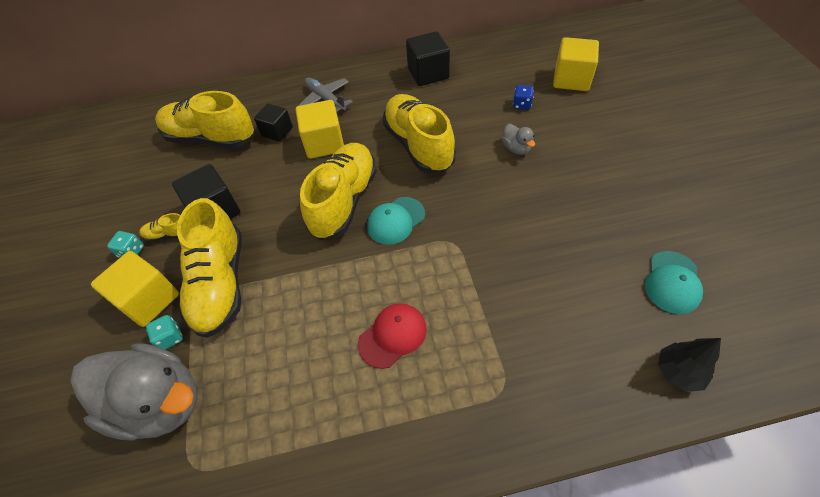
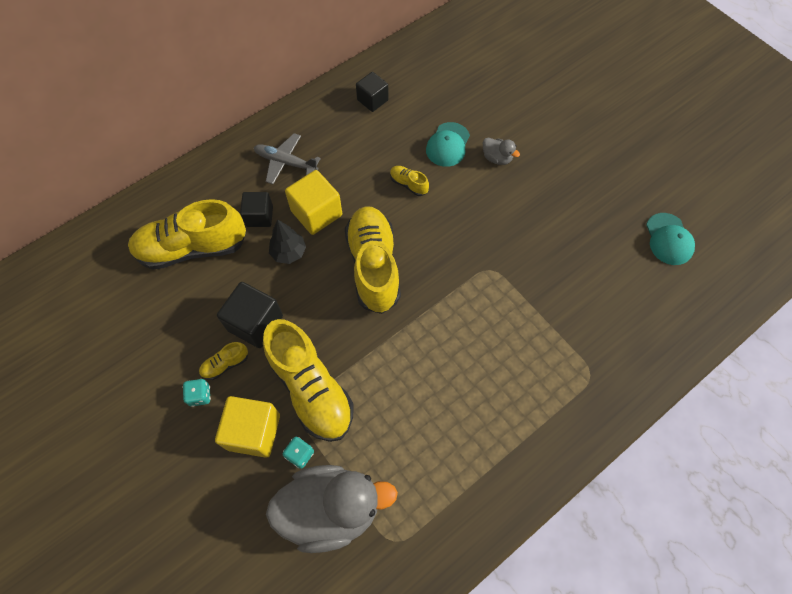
camera: 30 degrees left, 10 degrees up
red cap [358,303,427,369] -> none
turquoise cap [367,197,425,245] -> turquoise cap moved to [426,122,470,167]
yellow shoe [382,94,456,173] -> yellow shoe [390,166,429,196], size x0.42
black cube [406,31,450,86] -> black cube [356,72,389,112], size x0.66
blue dice [513,85,534,110] -> none
yellow cube [553,37,599,91] -> none
black tree [658,338,721,392] -> black tree moved to [269,219,306,264]

